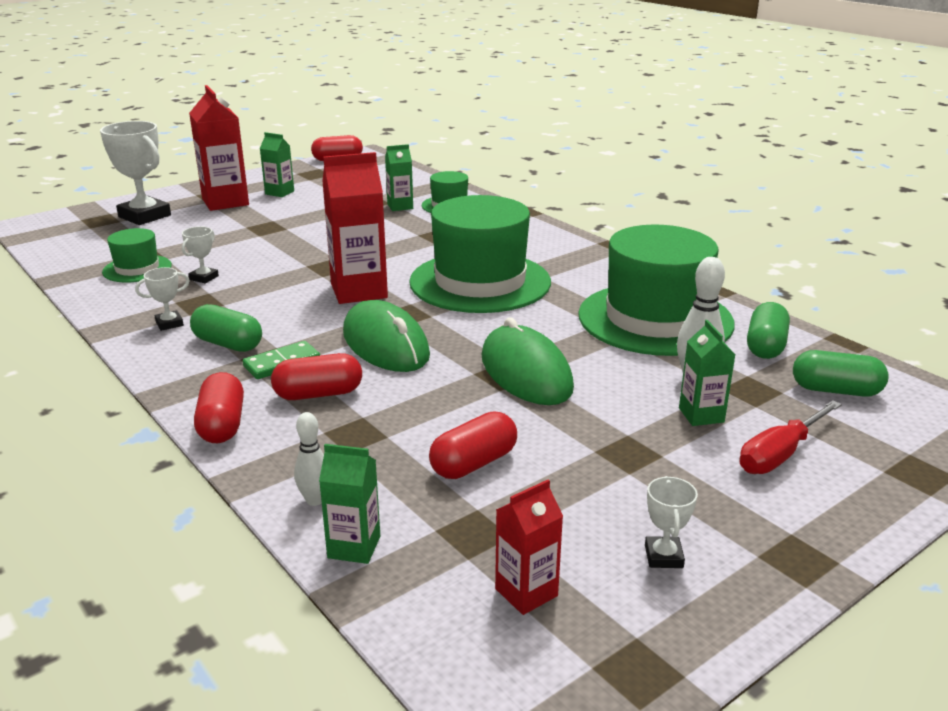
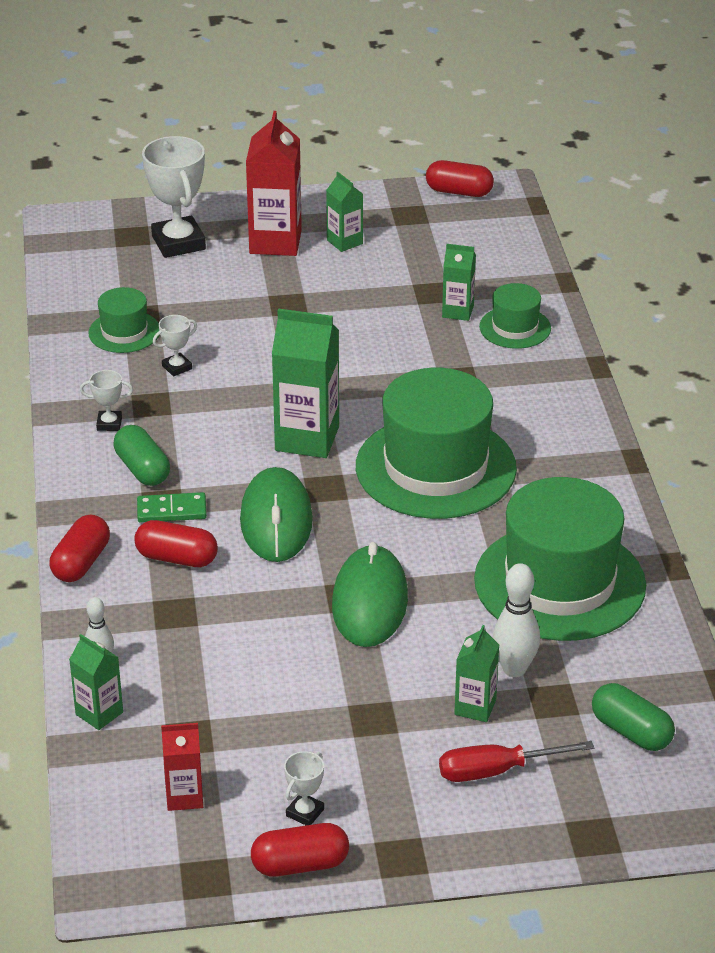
camera: 30 degrees right, 10 degrees up
red carton [322,152,388,304] -> green carton [272,308,339,458]
red capsule [429,412,517,479] -> red capsule moved to [251,823,349,877]
green capsule [747,302,790,359] -> none

